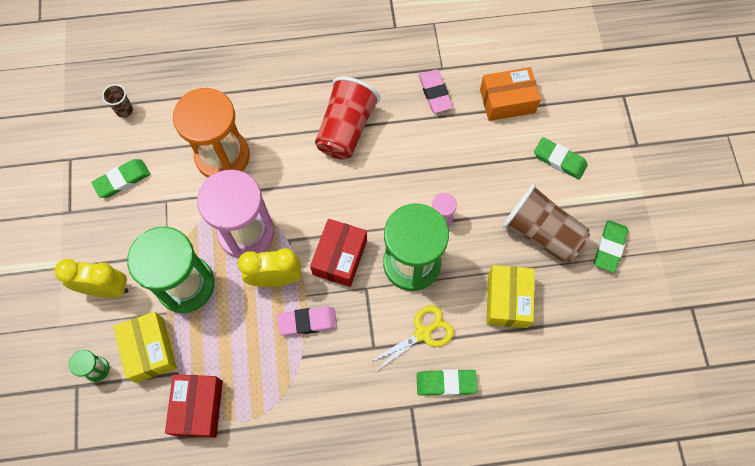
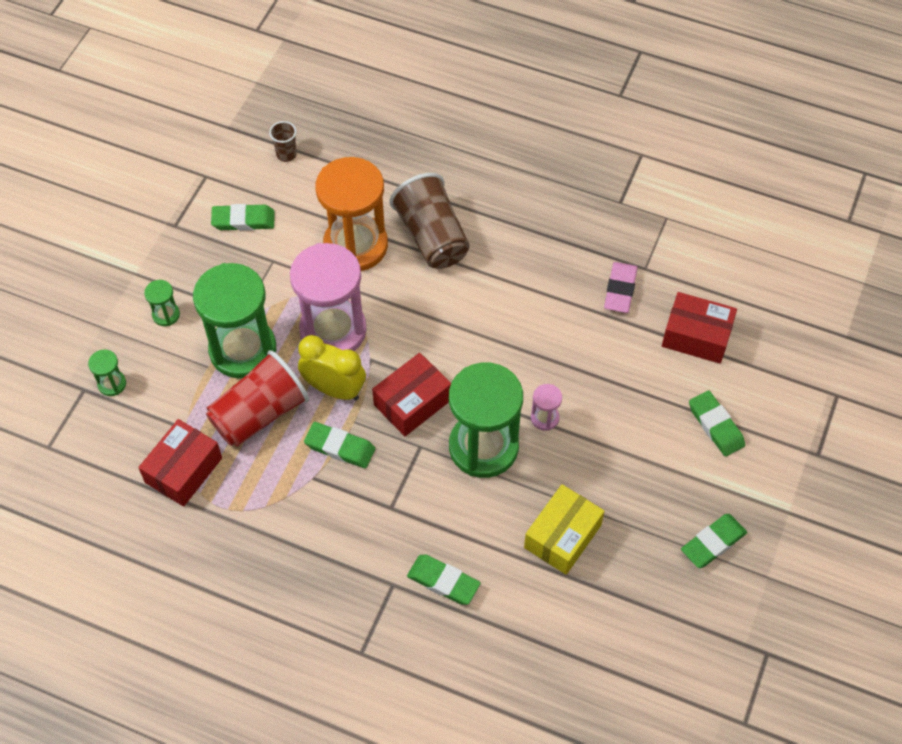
camera: 30 degrees right, 10 degrees down
yellow clock [54,259,129,298] -> green hourglass [144,280,180,326]
yellow box [113,312,177,383] -> none
pink eraser [277,306,337,336] -> green eraser [304,422,375,468]
red cup [315,76,380,160] -> red cup moved to [206,350,309,447]
yellow scissors [368,305,454,373] -> none
orange box [480,67,541,121] -> red box [662,292,737,364]
brown cup [502,184,590,263] -> brown cup moved to [390,173,470,269]

